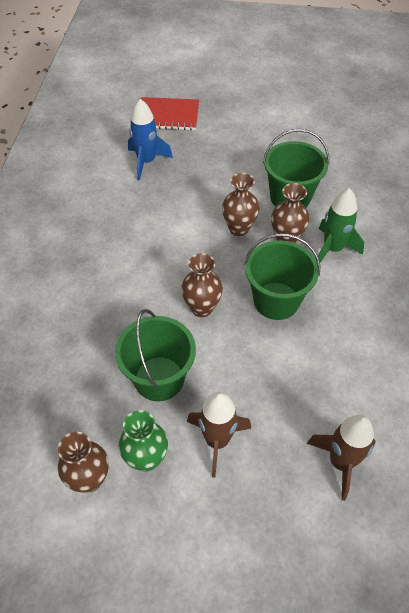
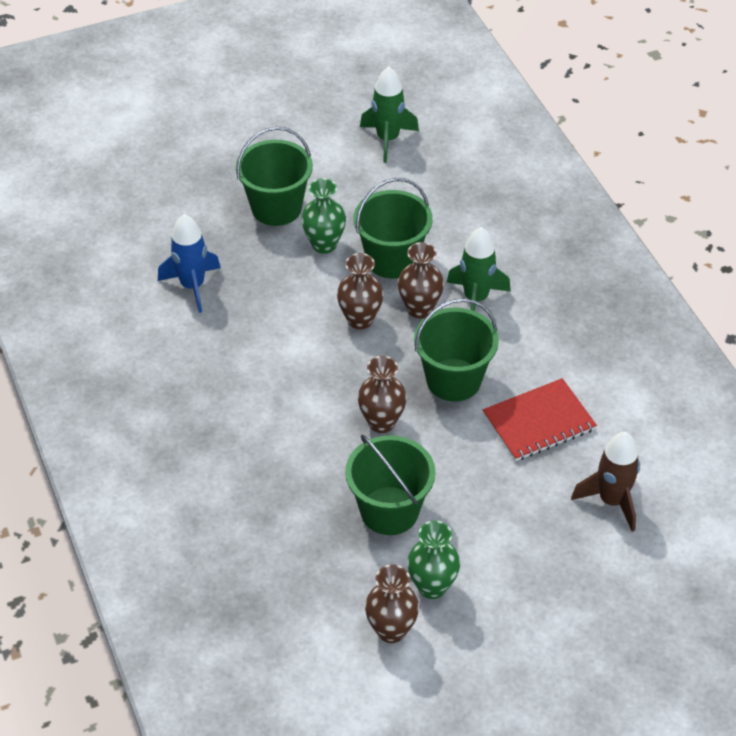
camera: 30 degrees left, 5 degrees down
red notebook [141,97,199,130] -> red notebook moved to [483,378,597,461]
brown rocket [187,392,251,478] -> none
none -> green bucket [236,127,313,226]
none -> green vase [301,178,346,254]
none -> green rocket [360,67,419,163]

